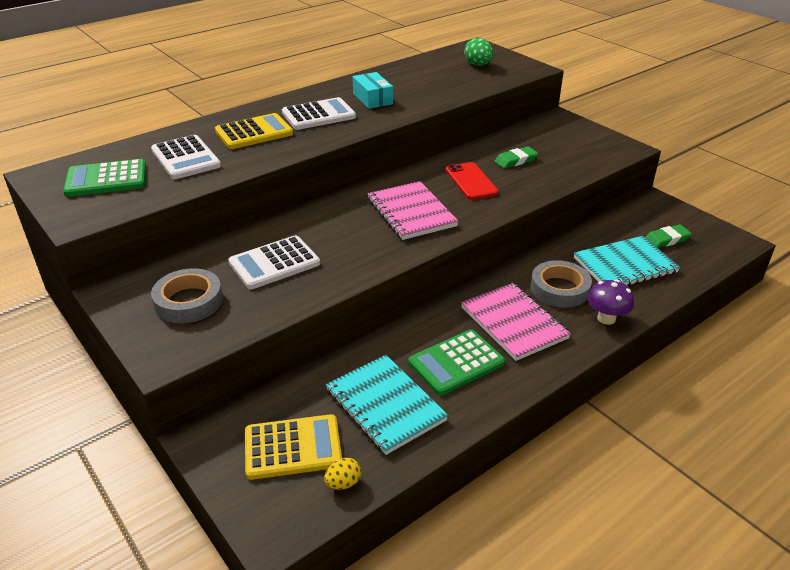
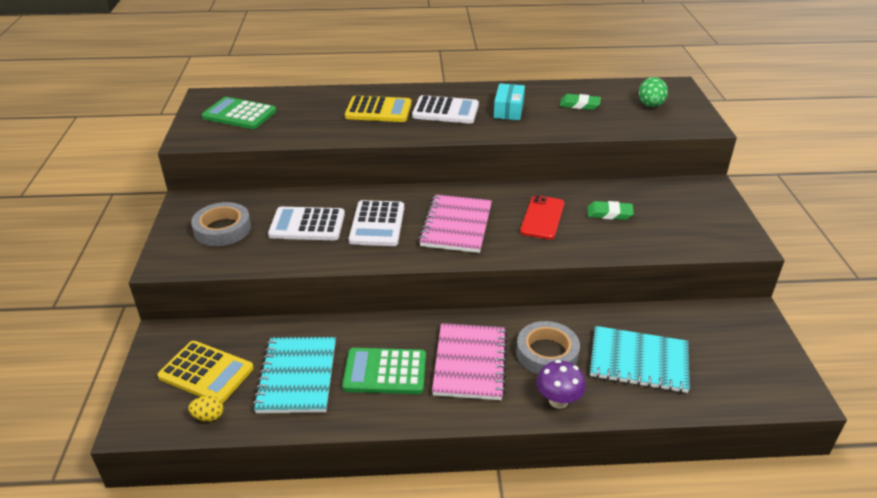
camera: 35 degrees right, 0 degrees up
white calculator [151,135,221,179] -> white calculator moved to [349,200,404,246]
green eraser [645,225,692,248] -> green eraser moved to [560,94,601,110]

